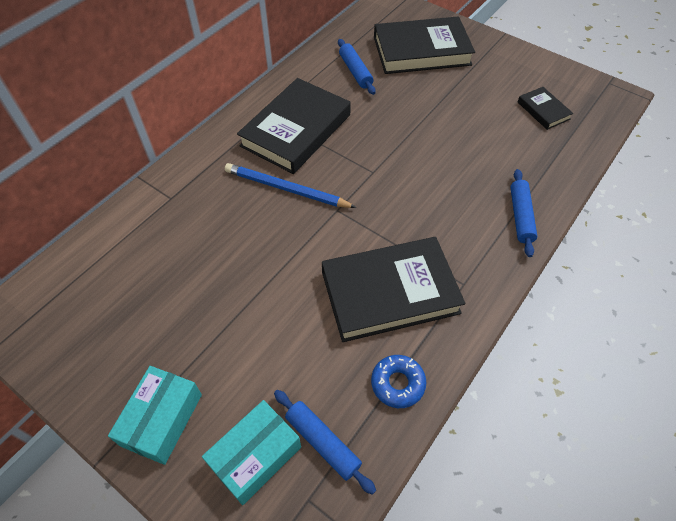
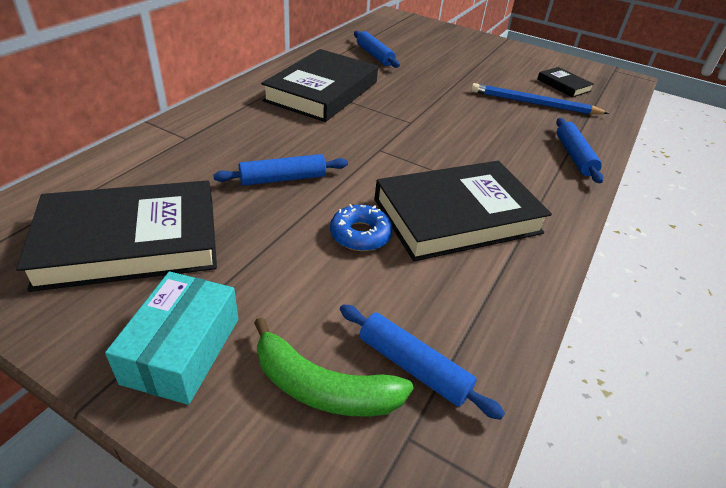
camera: 10 degrees left, 15 degrees down
turquoise box [202,400,301,505] -> green banana [254,317,414,417]
blue pencil [225,163,357,208] -> blue pencil moved to [471,83,609,114]
blue donut [371,355,426,408] -> blue donut moved to [330,204,393,251]
black book [374,16,475,74] -> black book moved to [16,180,217,292]
none -> blue rolling pin [213,154,348,186]

